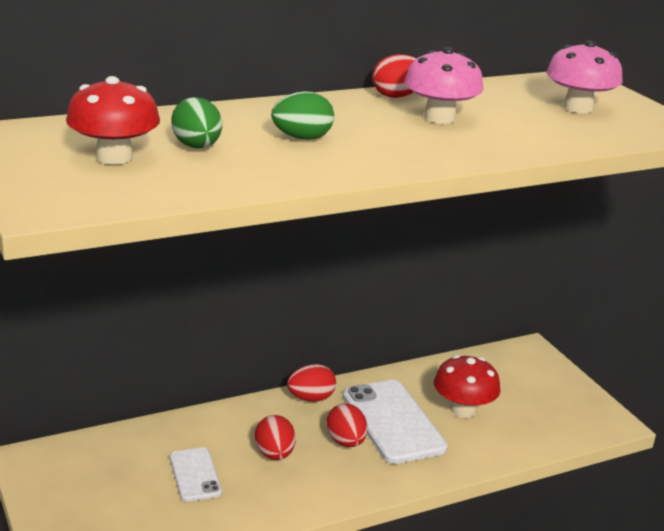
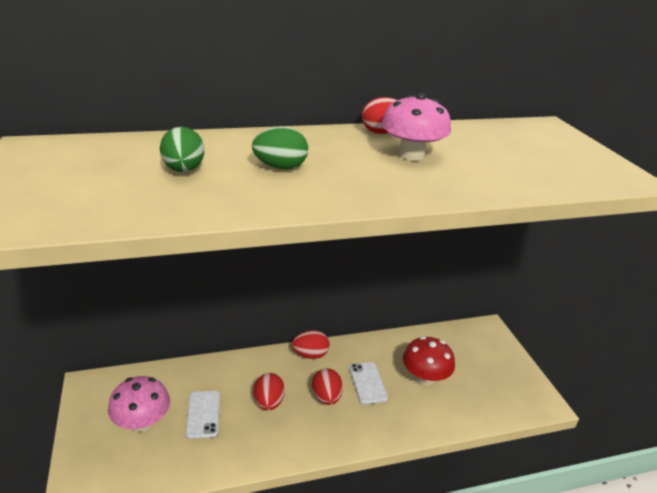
camera: 10 degrees right, 5 degrees up
red mushroom [66,76,160,164] -> none
white phone [343,380,448,464] -> white phone [349,362,388,405], size x0.56
pink mushroom [546,40,623,113] -> pink mushroom moved to [108,376,170,432]

